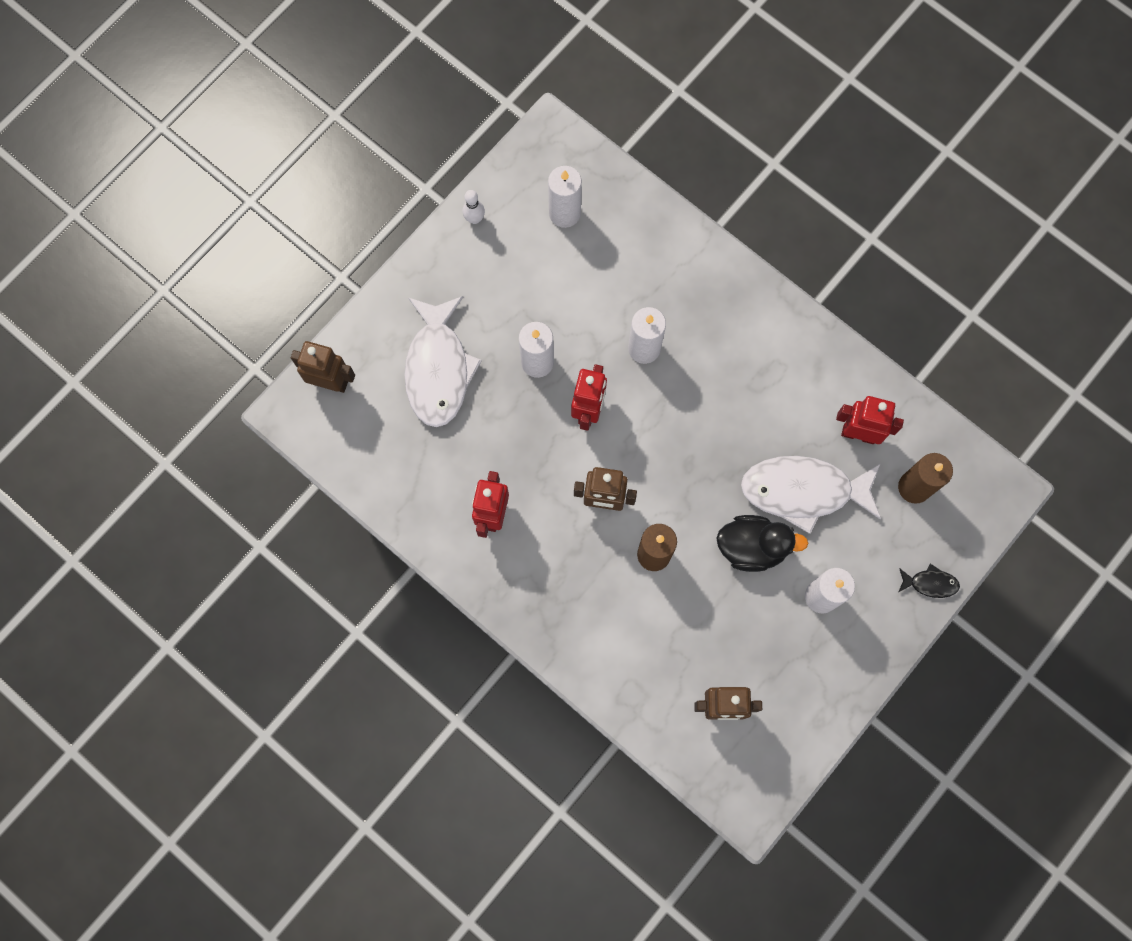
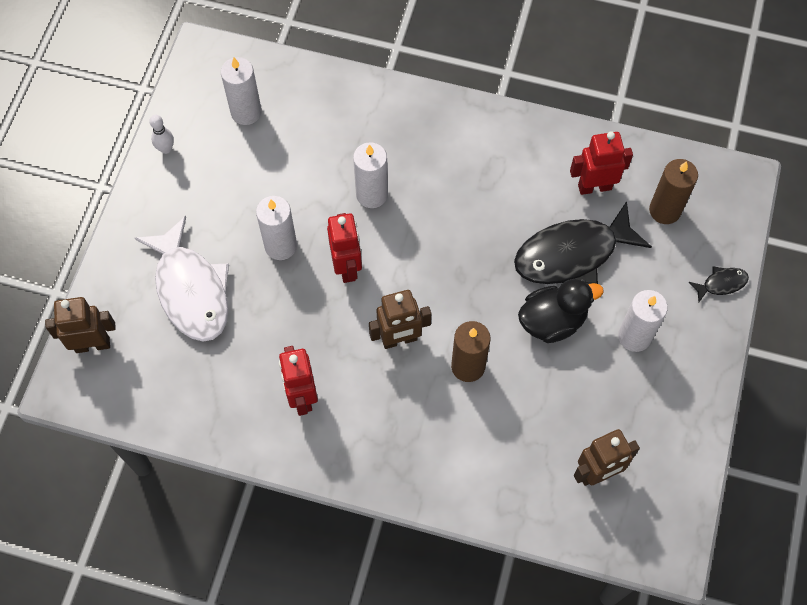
camera: 25 degrees left, 10 degrees down
white fish [741,456,881,534] -> black fish [514,201,652,284]

